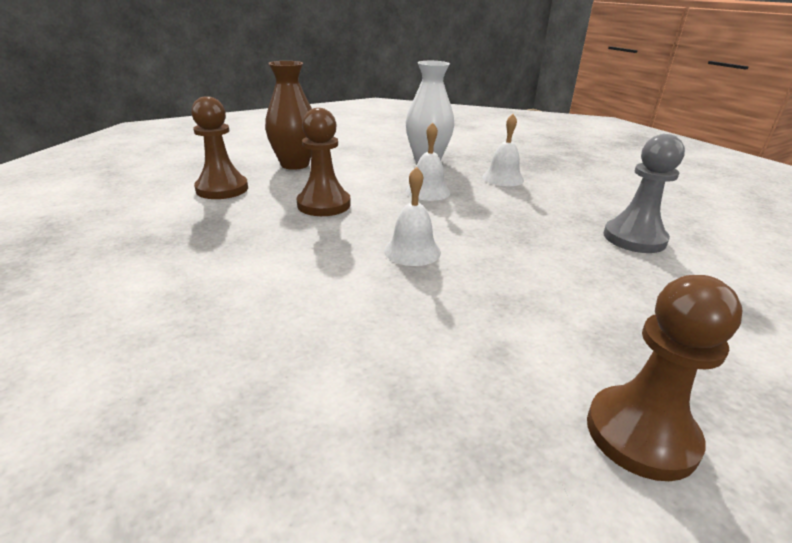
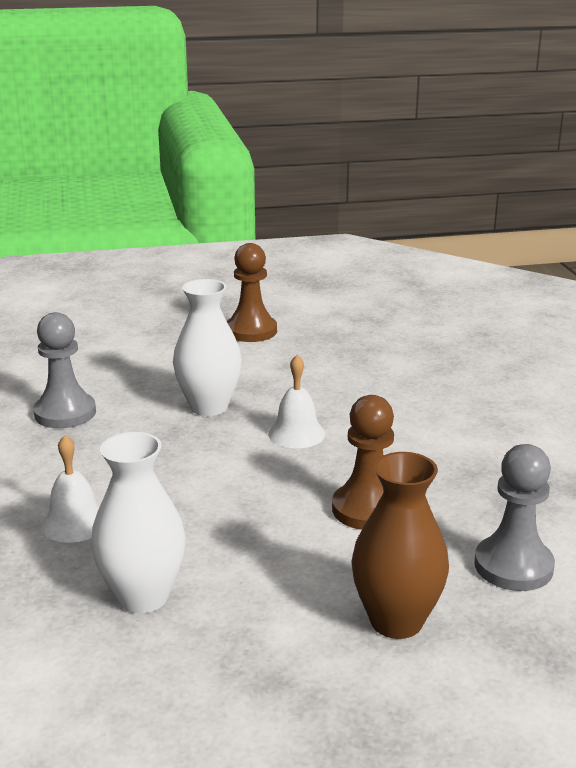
camera: 160 degrees left, 5 degrees down
brown pawn [191,96,248,199] -> grey pawn [474,444,555,591]
white bell [406,122,450,201] -> none
none -> white vase [173,279,242,416]

